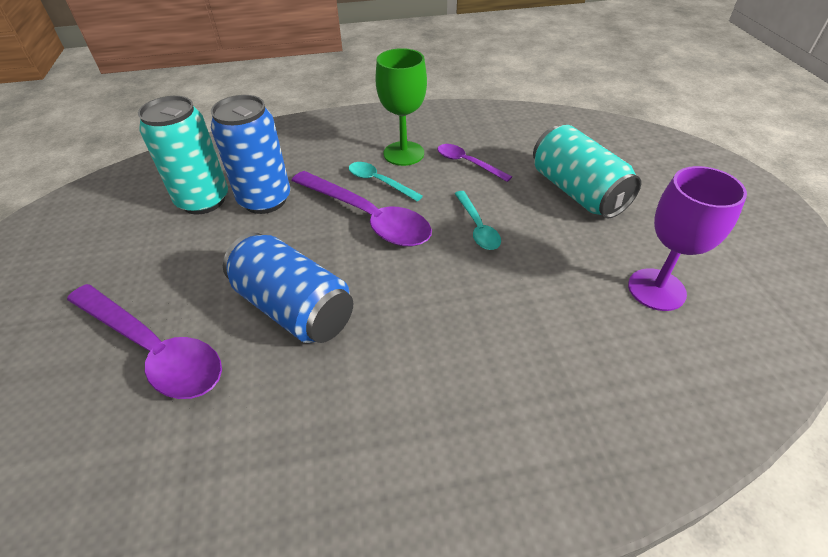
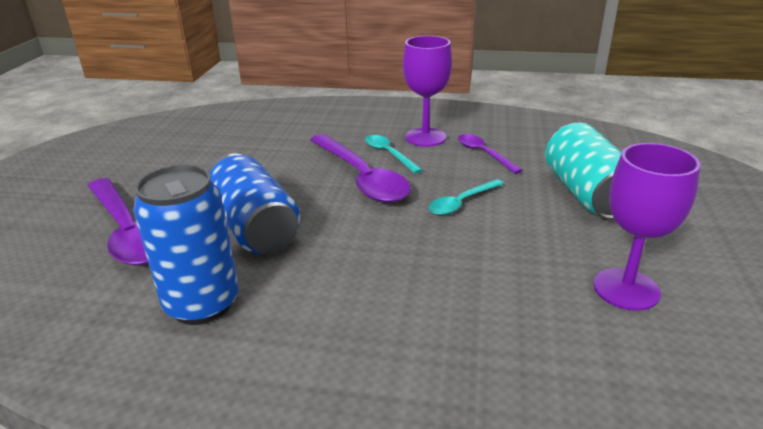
camera: 20 degrees right, 15 degrees down
turquoise can [138,96,228,214] -> none
blue can [211,95,290,214] -> blue can moved to [133,165,239,325]
green goblet [375,48,427,166] -> purple goblet [403,36,452,147]
turquoise spoon [454,191,501,250] -> turquoise spoon turned 45 degrees clockwise [428,179,504,215]

